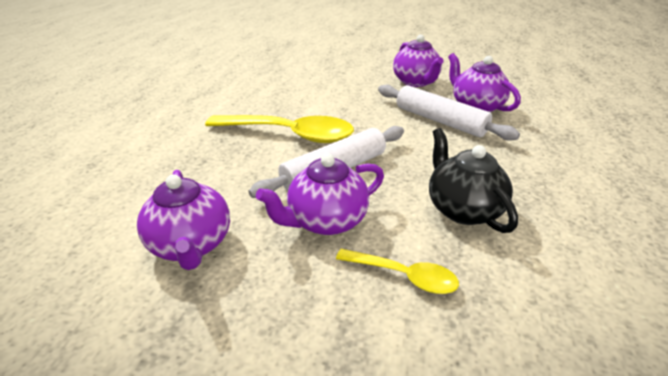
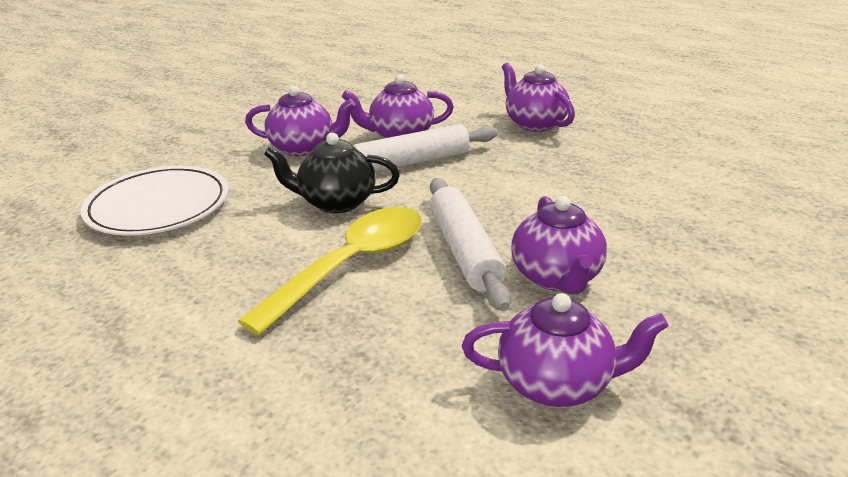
camera: 65 degrees left, 5 degrees down
yellow spoon [336,249,459,294] -> none
black teapot [429,128,518,233] -> black teapot moved to [264,133,400,213]
none -> white plate [81,166,229,236]
none -> purple teapot [502,63,575,132]

